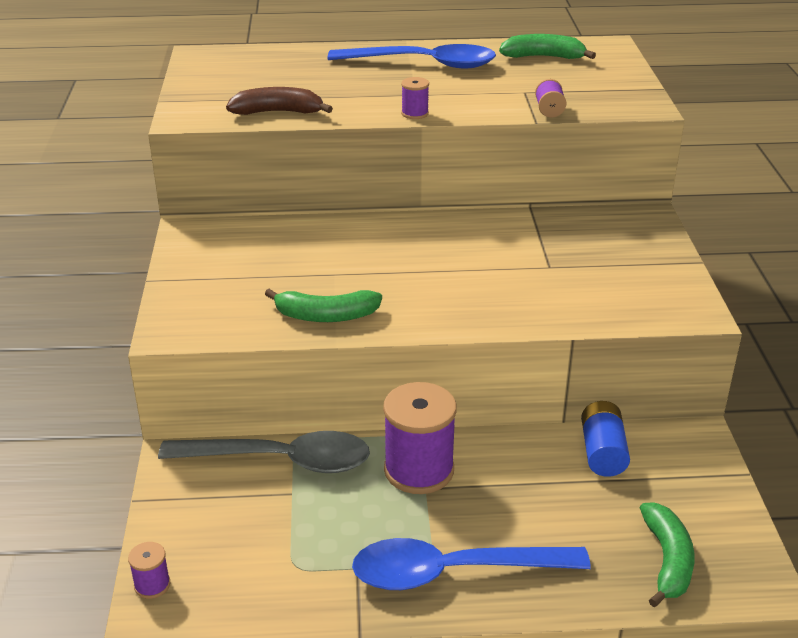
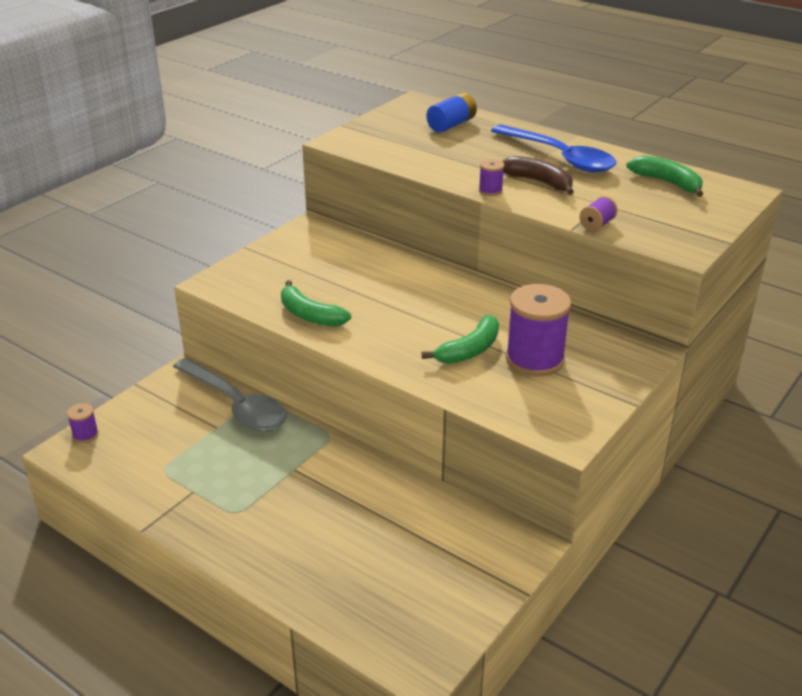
camera: 40 degrees right, 0 degrees up
brown banana [226,87,333,115] -> brown banana moved to [502,156,574,195]
blue spoon [352,538,591,590] -> none
purple spool [383,382,457,494] -> purple spool moved to [506,284,571,376]
blue battery [581,401,630,477] -> blue battery moved to [426,93,477,132]
green banana [640,502,695,607] -> green banana moved to [422,315,499,364]

